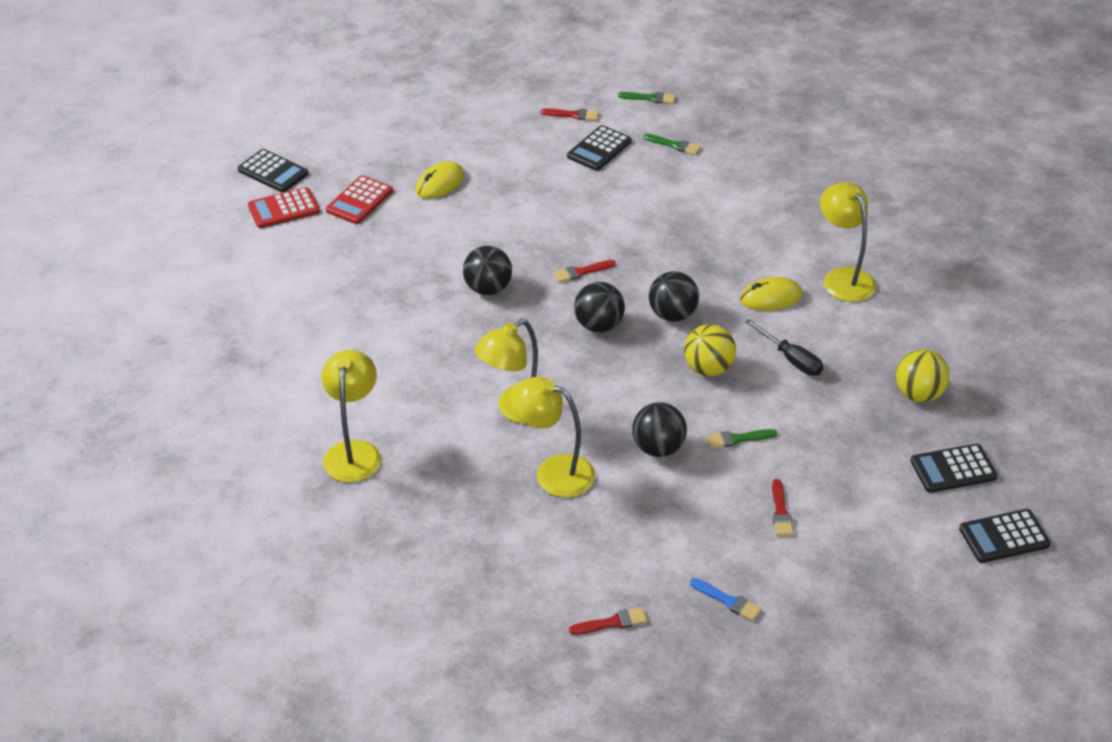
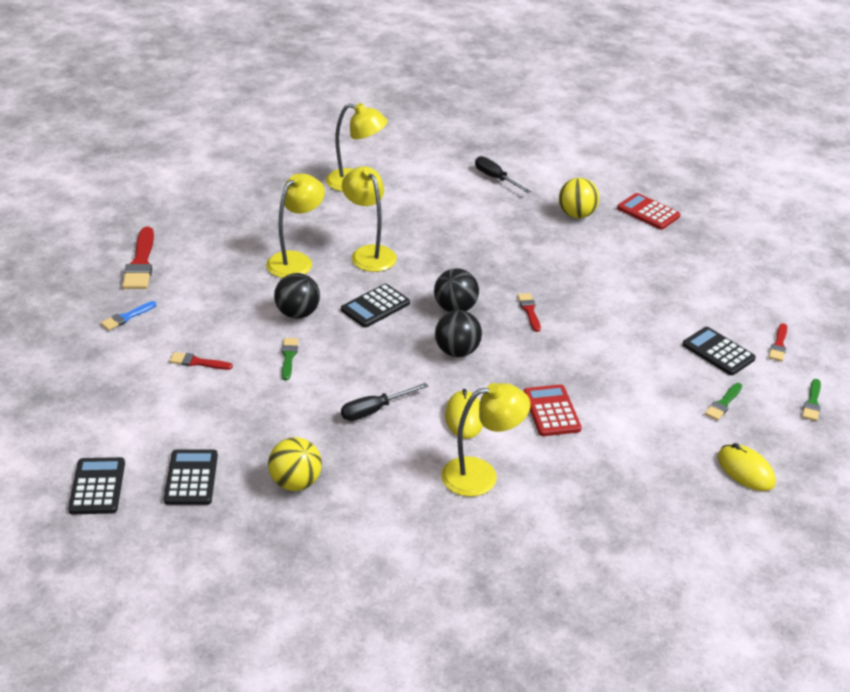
camera: 100 degrees right, 5 degrees down
black calculator [238,149,308,192] -> black calculator moved to [341,284,410,327]
red calculator [248,187,320,228] -> red calculator moved to [524,384,582,436]
yellow mouse [415,161,464,199] -> yellow mouse moved to [717,443,776,491]
black ball [463,246,512,295] -> none
red brush [569,607,647,635] -> red brush [122,227,154,289], size x1.82
yellow ball [684,324,736,376] -> yellow ball moved to [559,178,599,218]
none -> black screwdriver [475,156,531,193]

